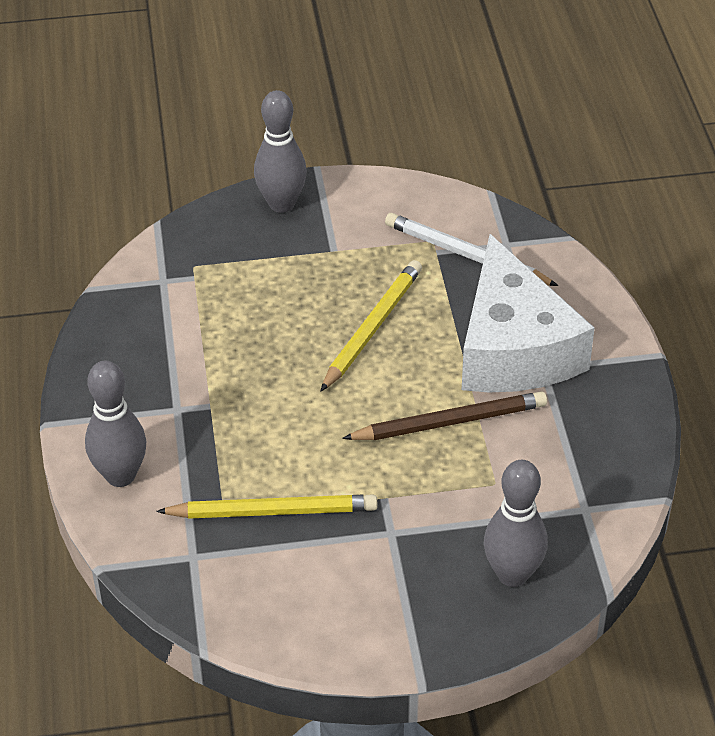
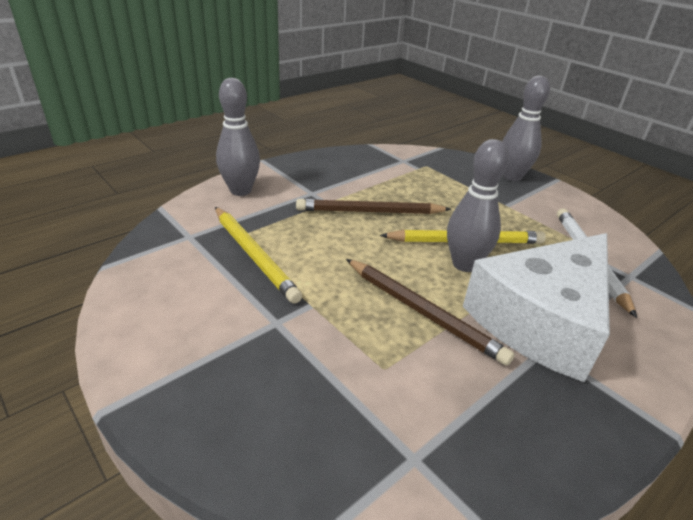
camera: 55 degrees right, 10 degrees down
grey bowling pin [484,460,548,587] -> grey bowling pin moved to [447,139,509,272]
none -> brown pencil [296,199,451,214]

